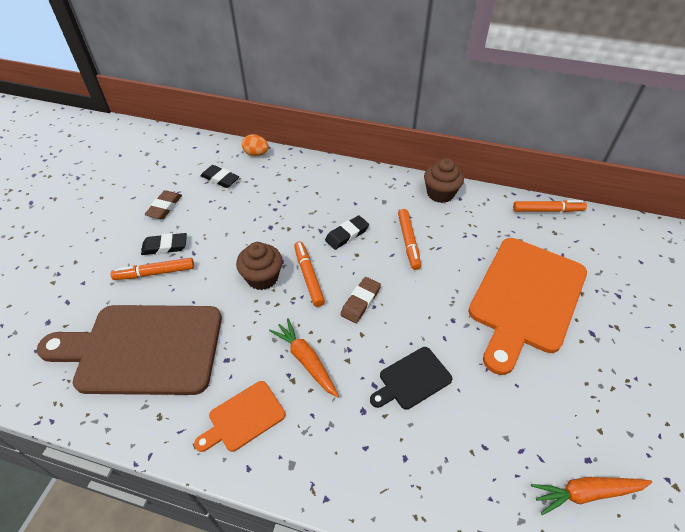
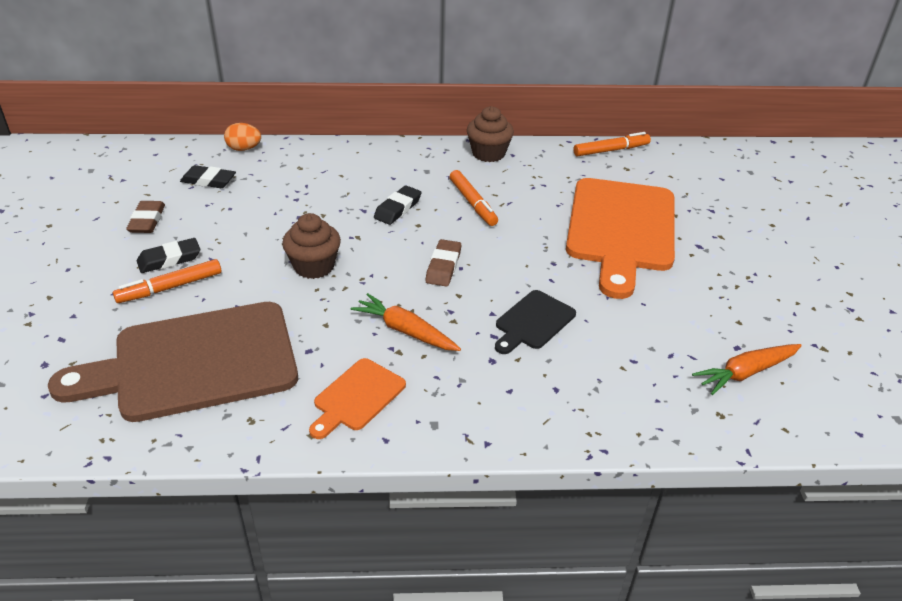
camera: 20 degrees left, 10 degrees down
orange marker [294,241,325,307] -> none

